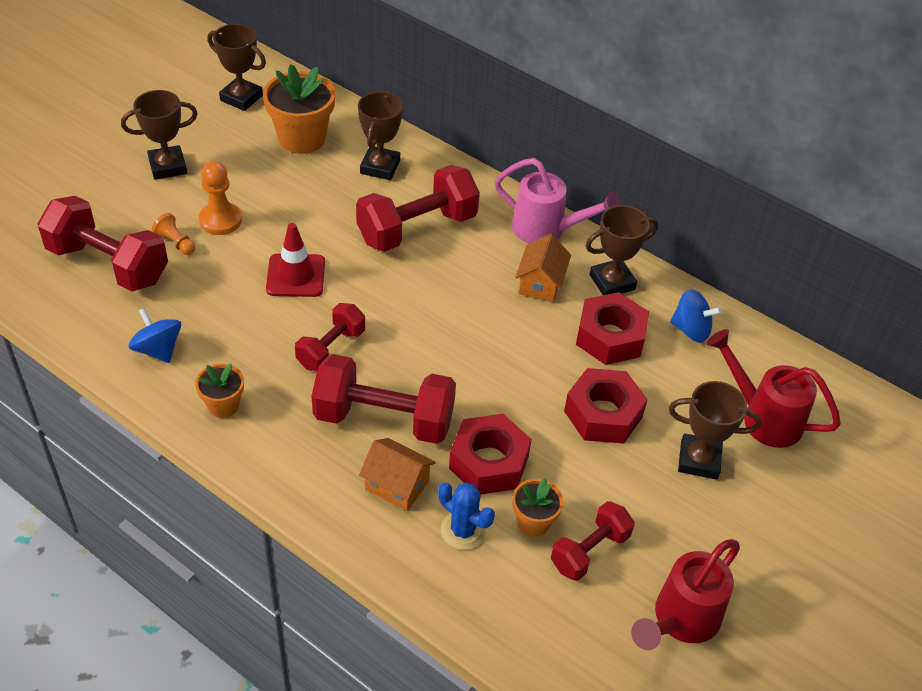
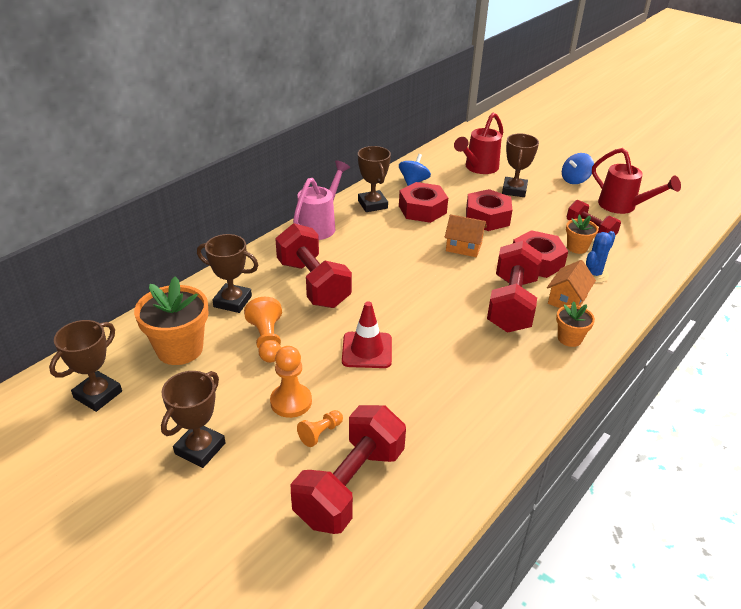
camera: 85 degrees left, 10 degrees down
brown trophy [121,90,198,180] -> brown trophy turned 45 degrees clockwise [161,371,225,468]
blue spinning top [128,308,181,363] -> blue spinning top moved to [562,153,594,184]
orange flower pot [195,363,244,418] -> orange flower pot moved to [556,301,595,347]
red dumbbell [295,303,365,371] -> none
orange house [515,234,571,302] -> orange house moved to [445,214,487,257]
none -> orange pawn [244,297,282,363]

